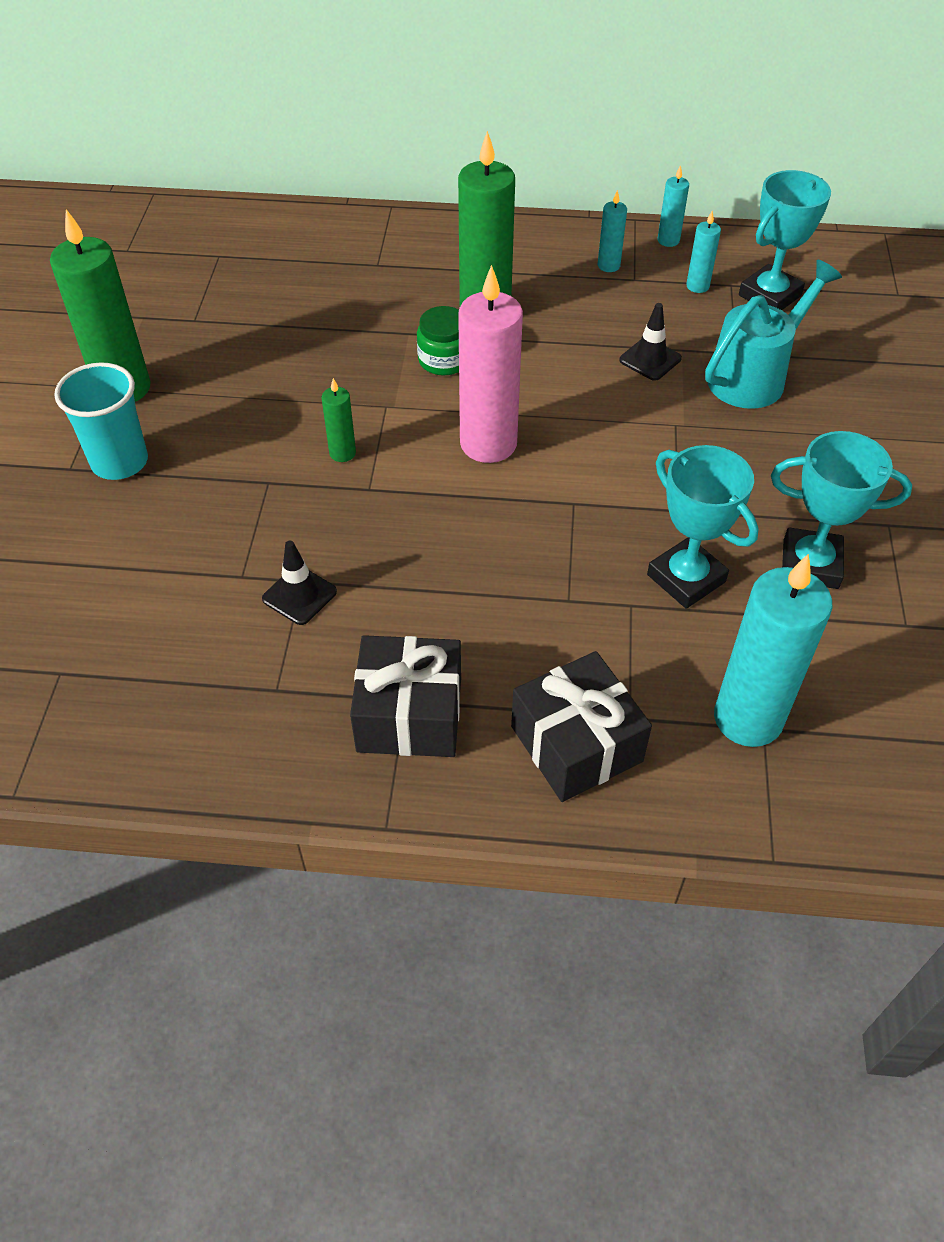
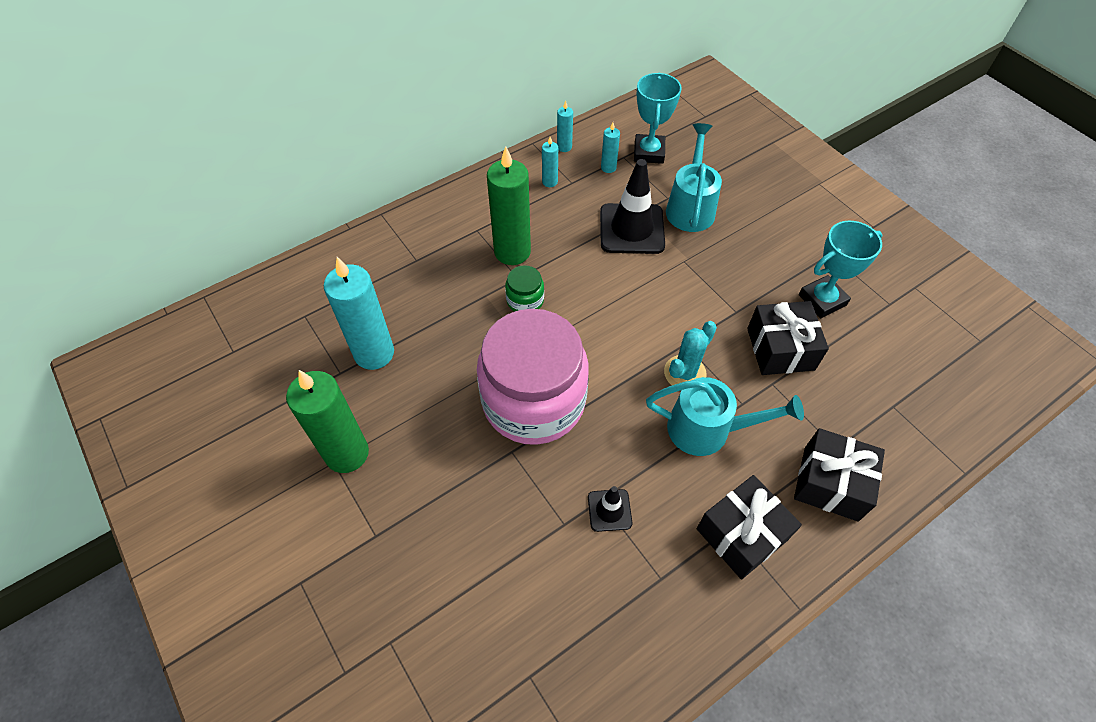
camera: 40 degrees left, 5 degrees up
turquoise cup [54,362,148,480] -> none
green candle [322,378,356,462] -> pink jar [477,309,589,445]
pink candle [458,265,523,463] -> none
black traffic cone [619,303,682,381] -> black traffic cone [600,159,665,254], size x1.96
turquoise trophy [647,445,759,609] -> black gift [747,301,829,375]
turquoise candle [714,554,832,747] -> turquoise candle moved to [324,257,394,370]
none -> turquoise watering can [646,377,804,456]
none -> turquoise cactus [664,321,717,385]

